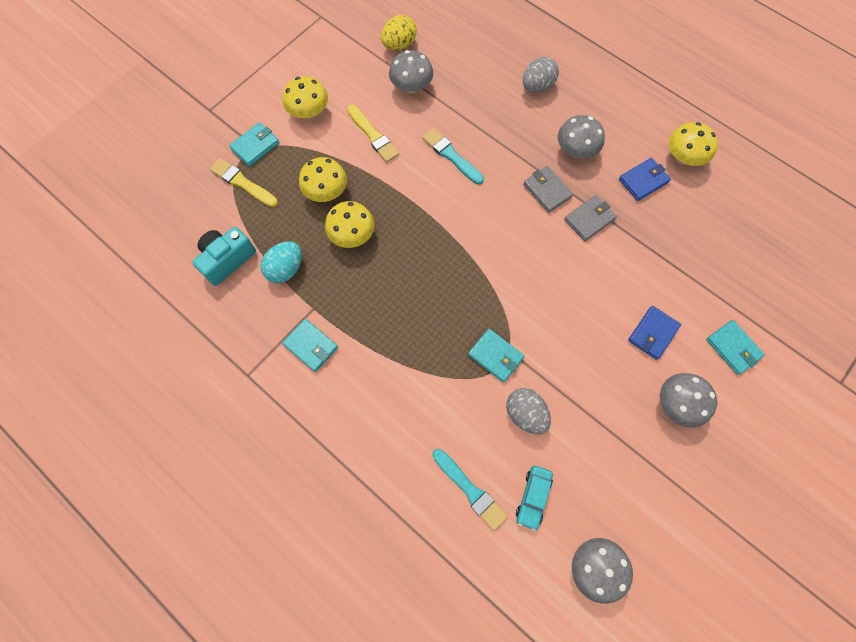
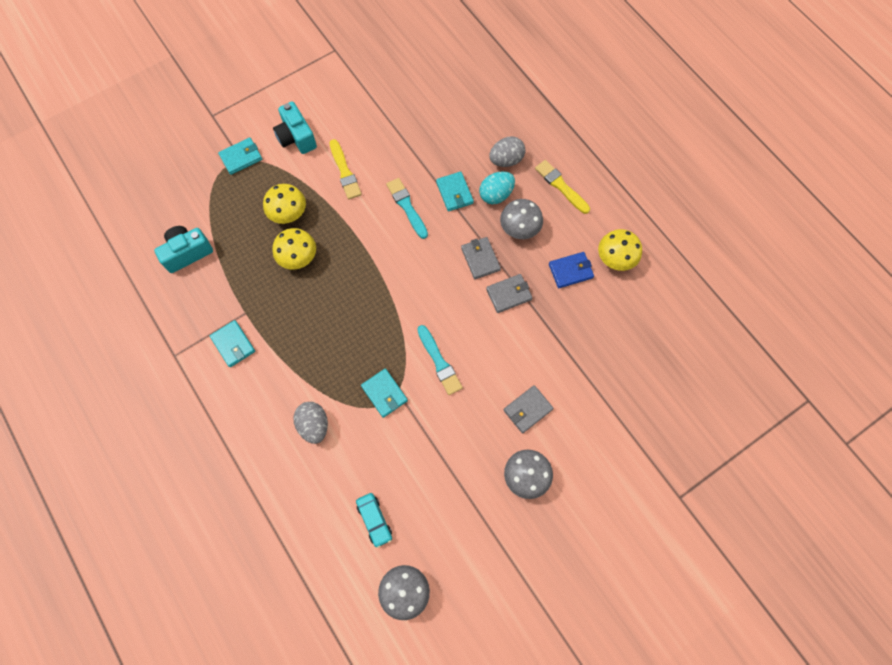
camera: 15 degrees right, 0 degrees up
yellow brush [210,158,278,207] -> yellow brush moved to [535,160,590,214]
turquoise egg [261,241,302,283] -> turquoise egg moved to [479,171,515,204]
yellow mushroom [283,76,328,119] -> turquoise camera [273,101,317,154]
yellow egg [381,15,417,50] -> none
grey mushroom [389,50,433,93] -> none
turquoise brush [432,449,508,531] -> turquoise brush moved to [417,325,463,395]
grey egg [506,388,551,435] -> grey egg moved to [294,402,328,444]
turquoise car [516,466,553,531] -> turquoise car turned 60 degrees counterclockwise [356,493,392,548]
blue wallet [628,306,681,360] -> grey wallet [503,385,554,433]
turquoise wallet [706,320,765,375] -> turquoise wallet moved to [436,172,474,211]

